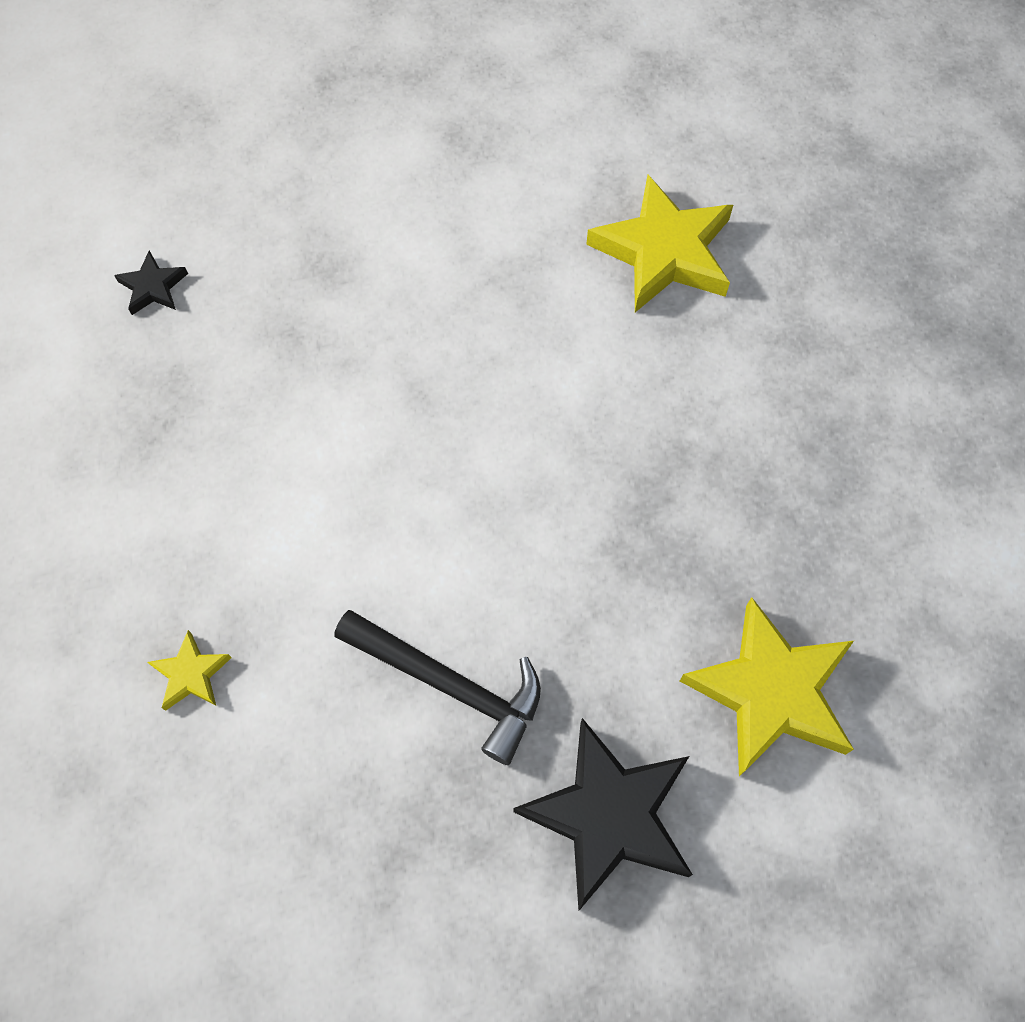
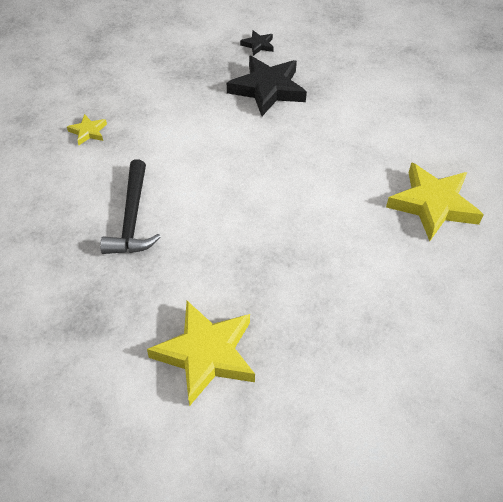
camera: 60 degrees right, 15 degrees down
black star [513,718,693,911] -> black star moved to [227,56,307,116]

